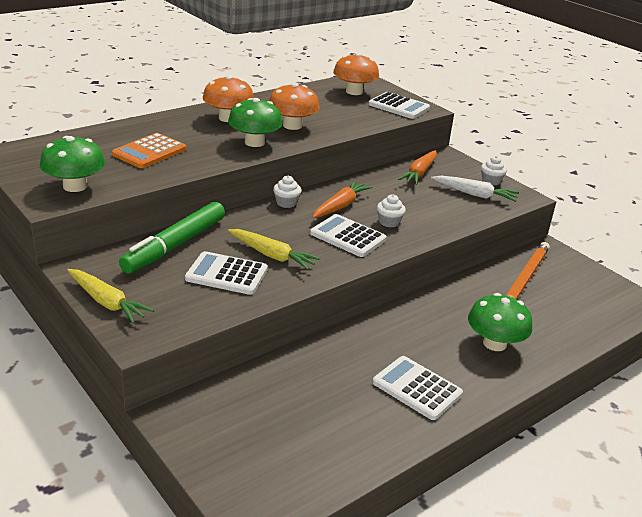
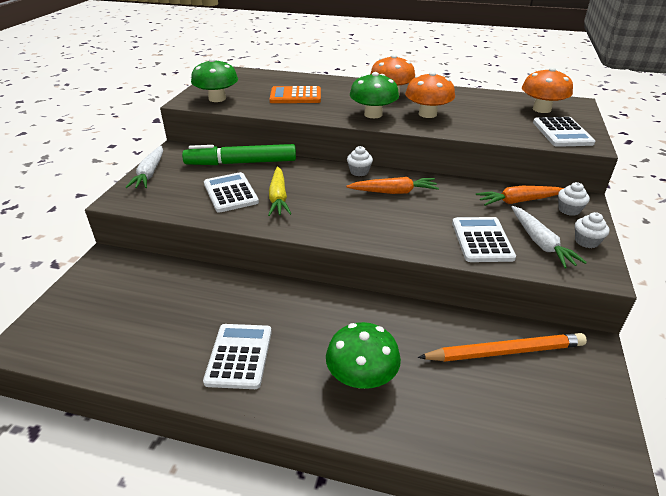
camera: 55 degrees right, 5 degrees up
yellow carrot [67,269,154,323] -> white carrot [125,146,163,188]
white calculator [310,214,386,257] -> white calculator moved to [452,217,516,262]
white cupcake [377,194,406,227] -> white cupcake moved to [558,182,590,216]

